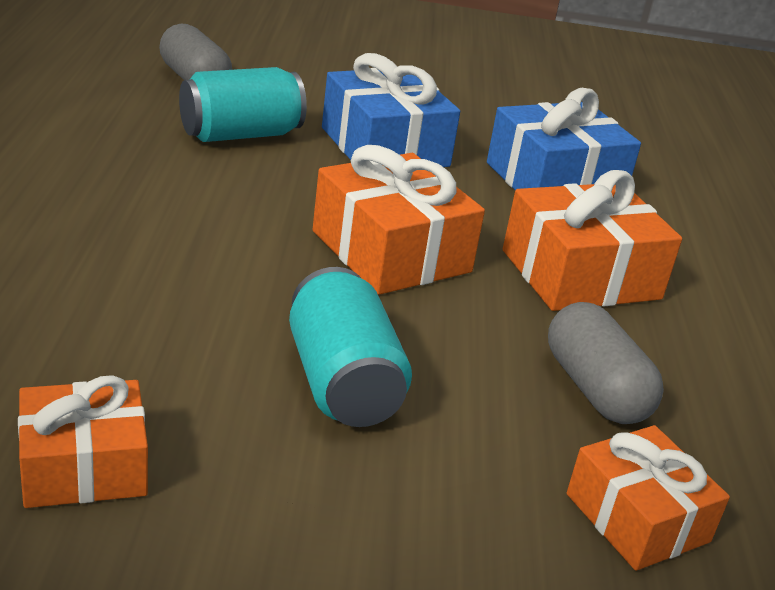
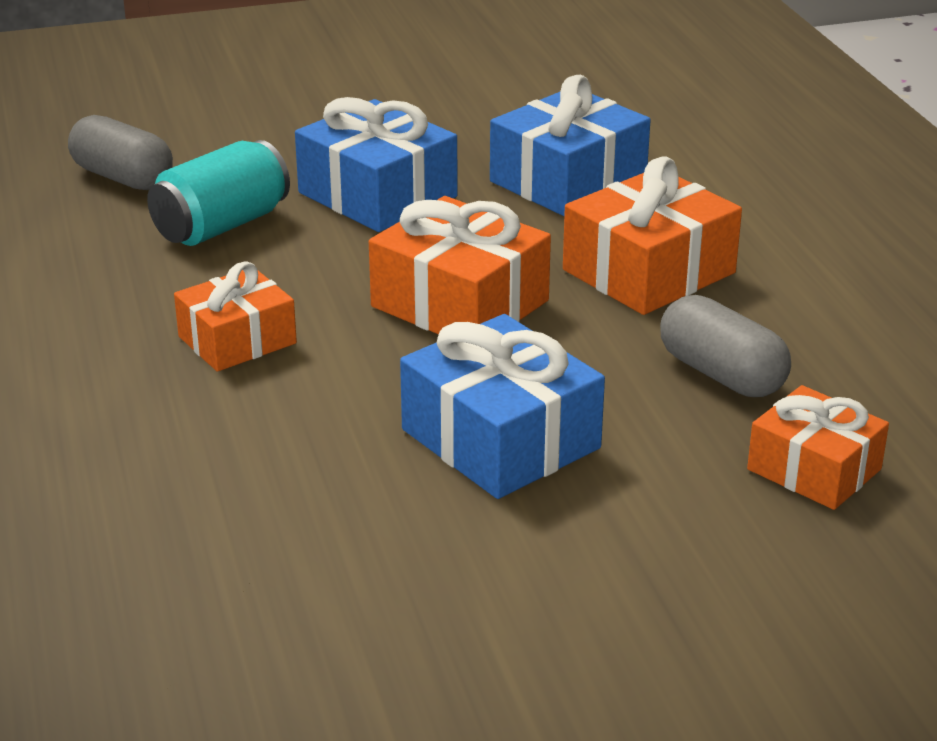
camera: 15 degrees left, 0 degrees up
orange gift [18,375,148,508] -> orange gift moved to [174,261,297,372]
turquoise can [289,267,412,427] -> blue gift [400,314,605,499]

